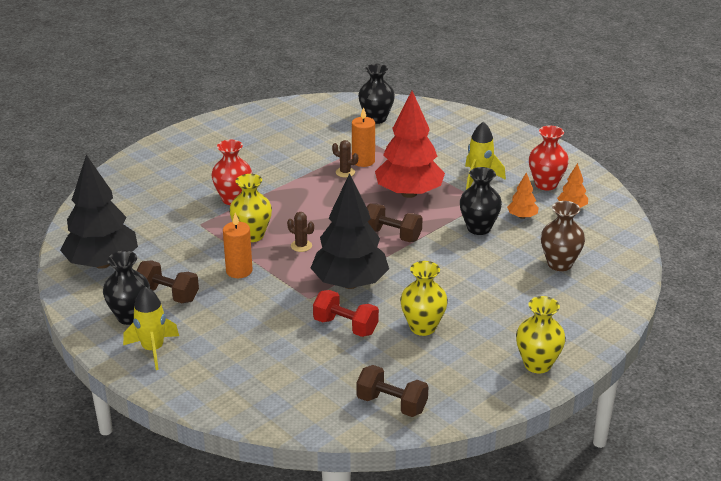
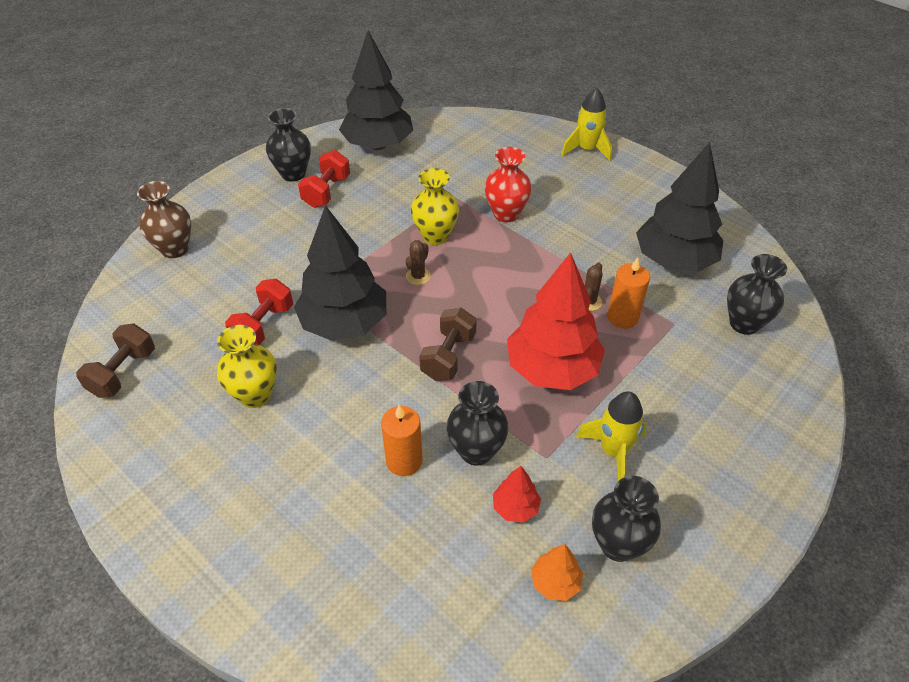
camera: 85 degrees right, 15 degrees up
yellow rocket [123,286,179,370] -> yellow rocket moved to [561,88,612,161]
brown dumbbell [137,260,199,303] -> red dumbbell [298,150,350,208]
orange candle [223,213,253,278] -> orange candle moved to [381,405,423,476]
orange tree [507,172,539,219] -> red tree [493,466,541,523]
yellow vase [516,296,566,373] -> none
red vase [529,126,569,190] -> black vase [592,476,661,562]
brown vase [541,201,585,271] -> brown vase moved to [137,181,191,258]
none -> black tree [636,142,724,272]

